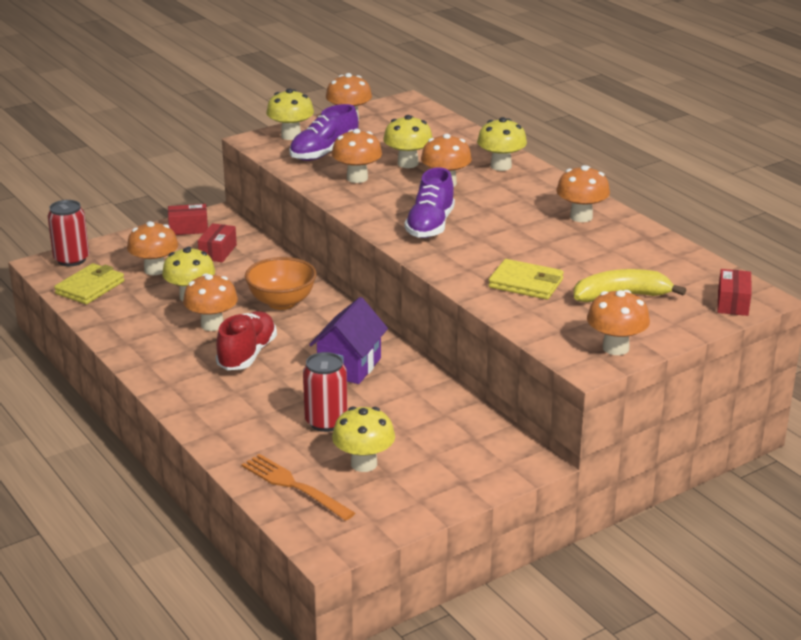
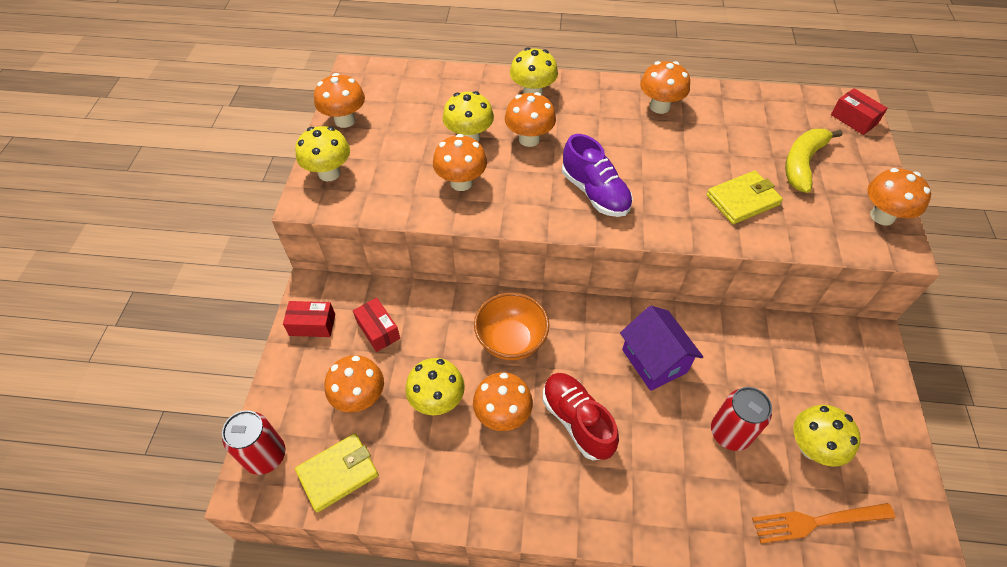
camera: 50 degrees left, 25 degrees up
yellow wallet [54,263,124,304] -> yellow wallet turned 75 degrees clockwise [295,433,378,513]
red box [168,204,208,235] -> red box turned 60 degrees clockwise [283,301,335,337]
purple shoe [289,104,358,161] -> none

